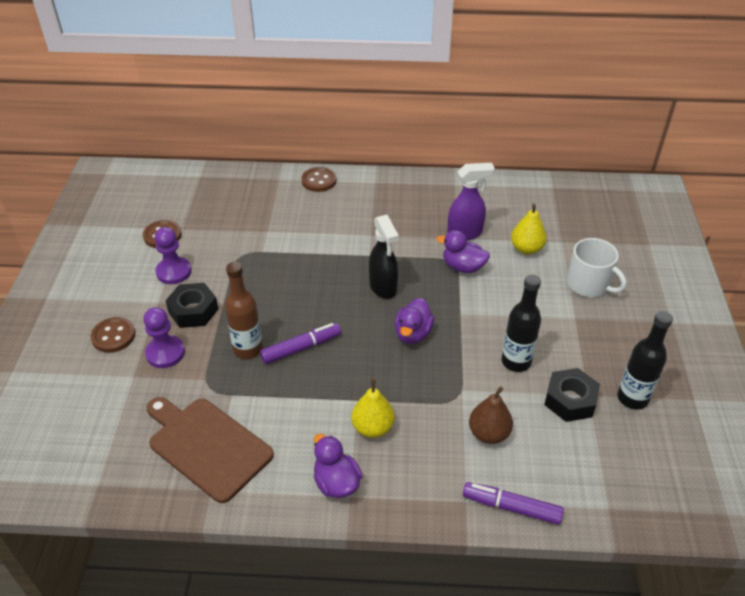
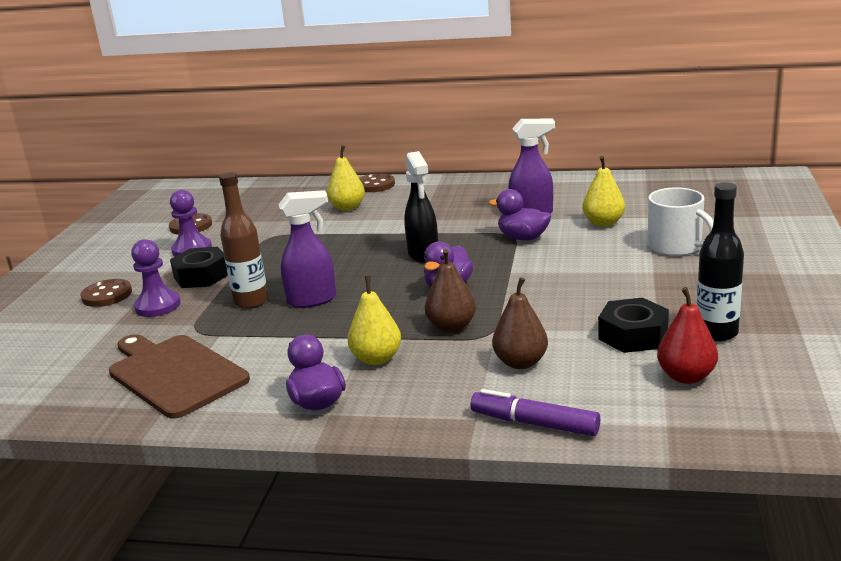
camera: 10 degrees right, 20 degrees down
purple marker [260,323,341,364] -> purple spray bottle [278,190,336,308]
black bottle [502,274,541,372] -> none
none -> yellow pear [327,145,365,211]
none -> brown pear [425,249,476,333]
none -> red pear [657,287,718,384]

